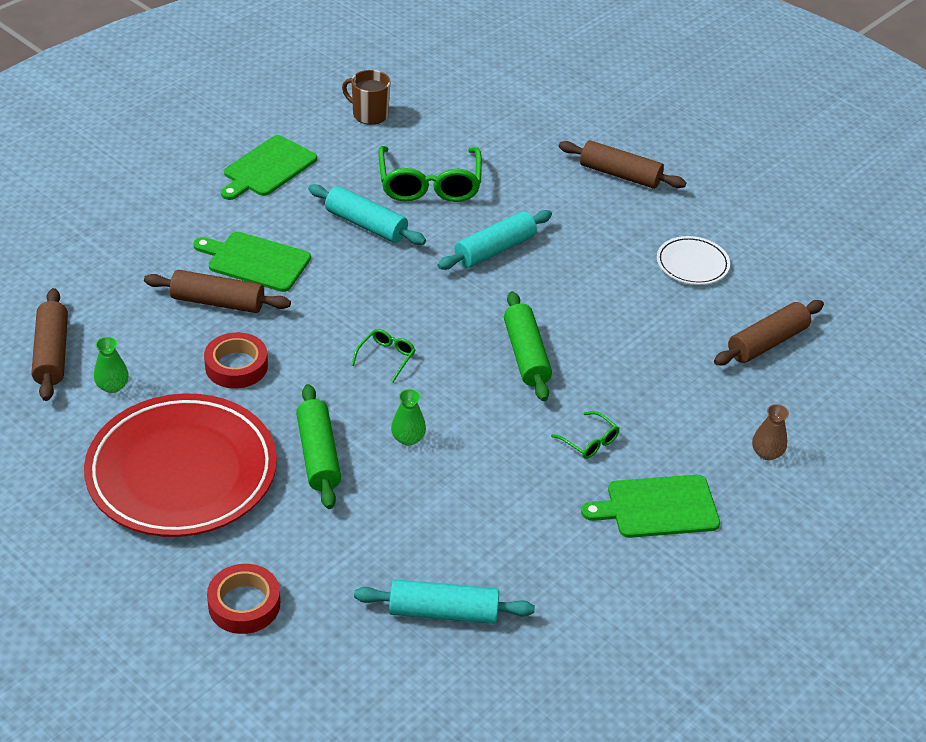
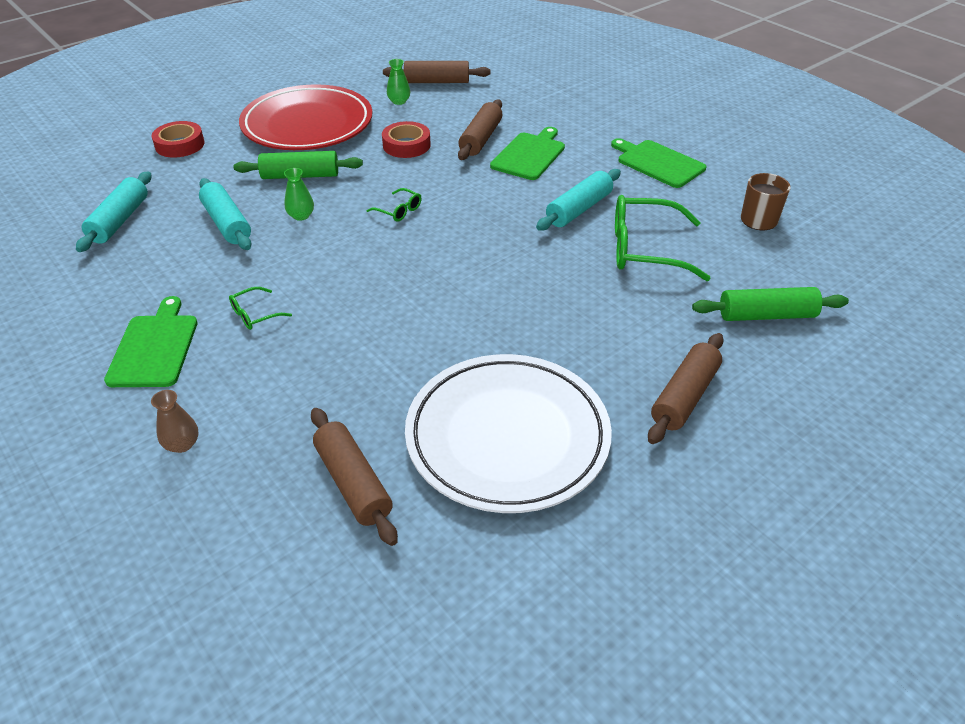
camera: 100 degrees right, 0 degrees up
turquoise rolling pin [438,210,552,270] -> turquoise rolling pin moved to [199,178,252,250]
green rolling pin [504,291,552,401] -> green rolling pin moved to [692,287,849,321]
white plate [657,236,730,285] -> white plate [405,354,612,513], size x2.20

